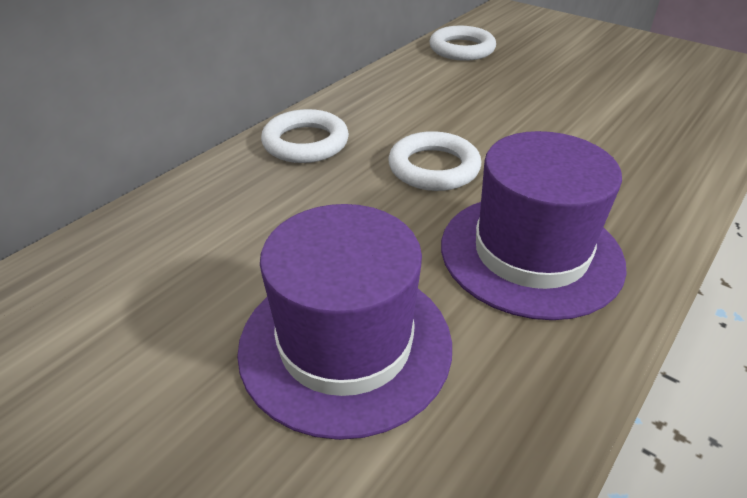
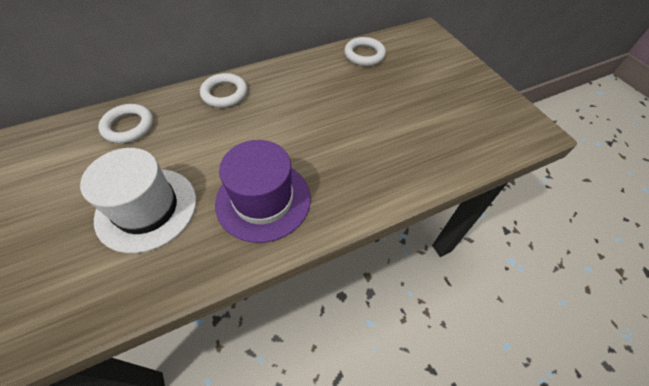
camera: 25 degrees right, 15 degrees up
purple hat [237,204,452,440] -> white hat [80,148,196,253]
white ring [388,131,481,191] -> white ring moved to [98,104,153,143]

